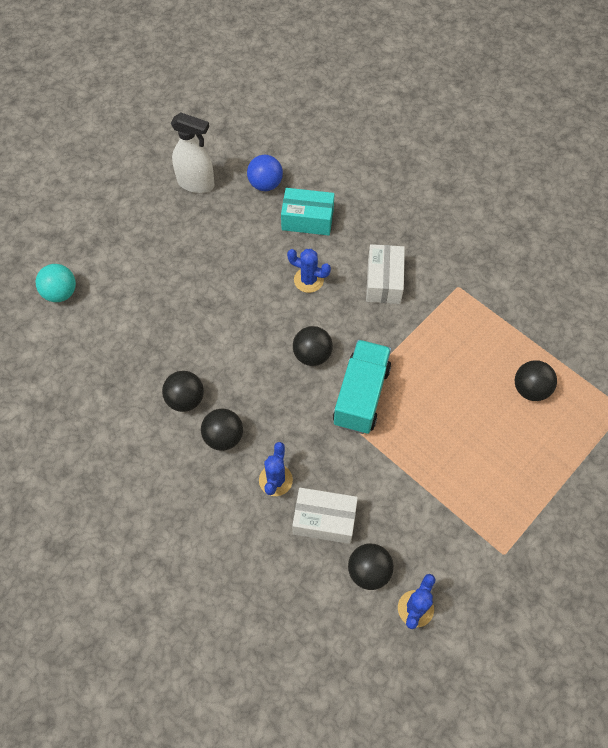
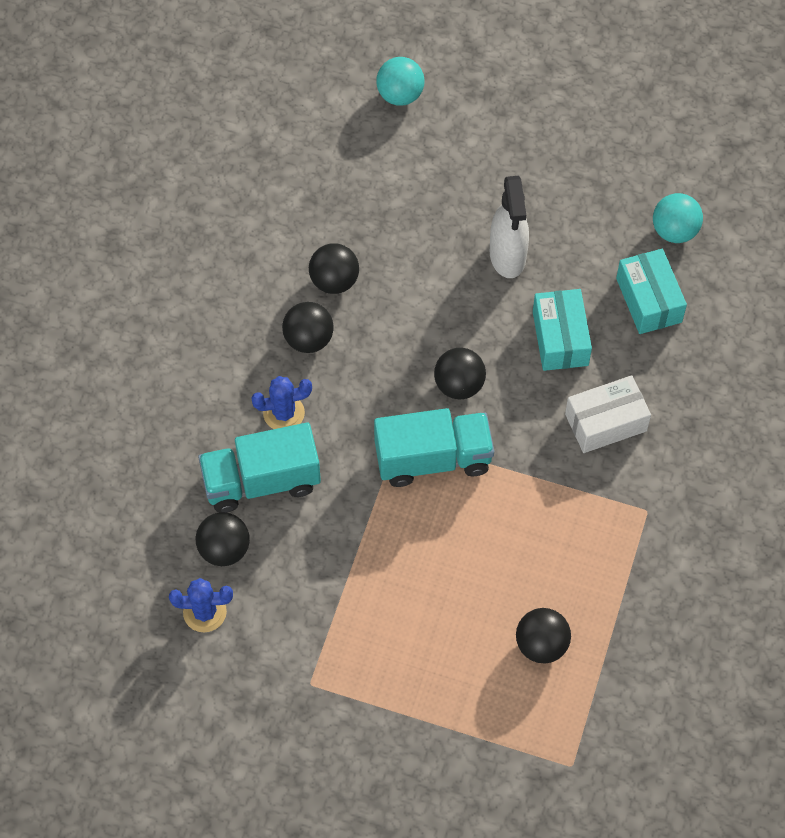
camera: 65 degrees right, 0 degrees up
white spray bottle [171,113,215,193] -> white spray bottle moved to [490,176,529,278]
blue ball [247,155,283,191] -> turquoise ball [653,193,703,243]
blue cactus [287,249,331,293] -> turquoise box [533,289,592,371]
white box [292,488,358,544] -> turquoise truck [198,422,321,513]

